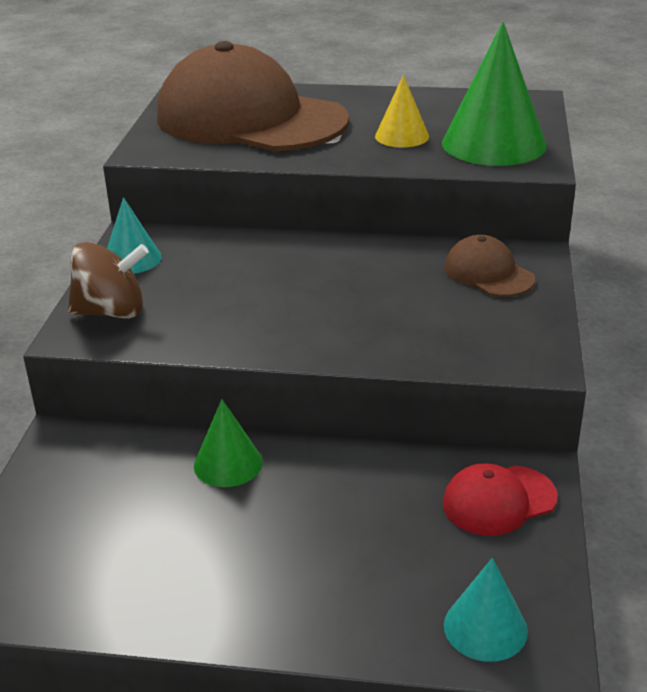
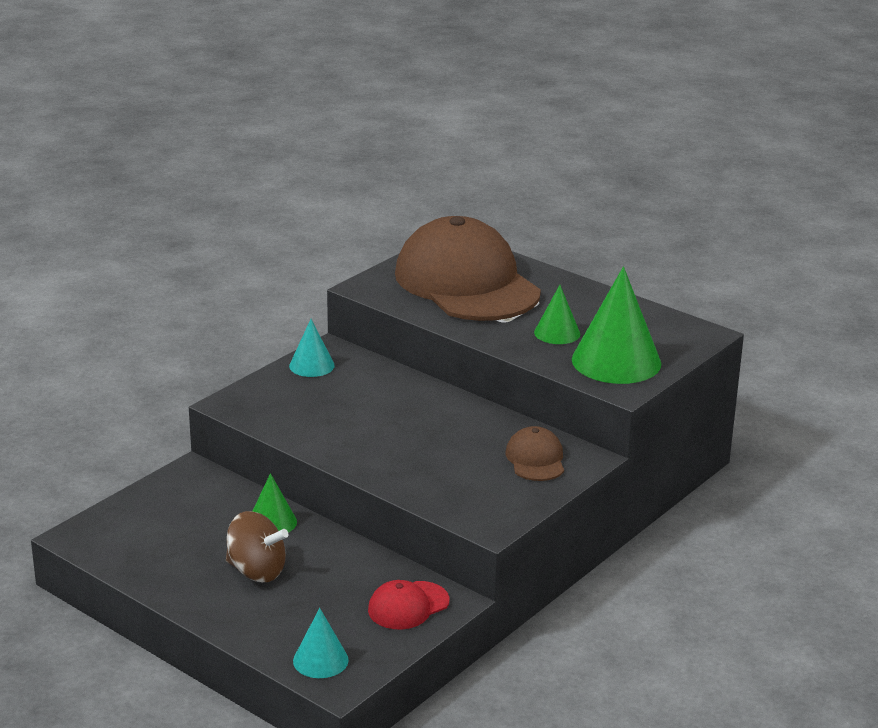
camera: 30 degrees right, 5 degrees down
brown spinning top [68,242,149,319] -> brown spinning top moved to [226,511,289,582]
yellow cone [375,75,429,148] -> green cone [534,285,580,344]
red cap [442,463,558,536] -> red cap turned 45 degrees counterclockwise [368,580,450,629]

